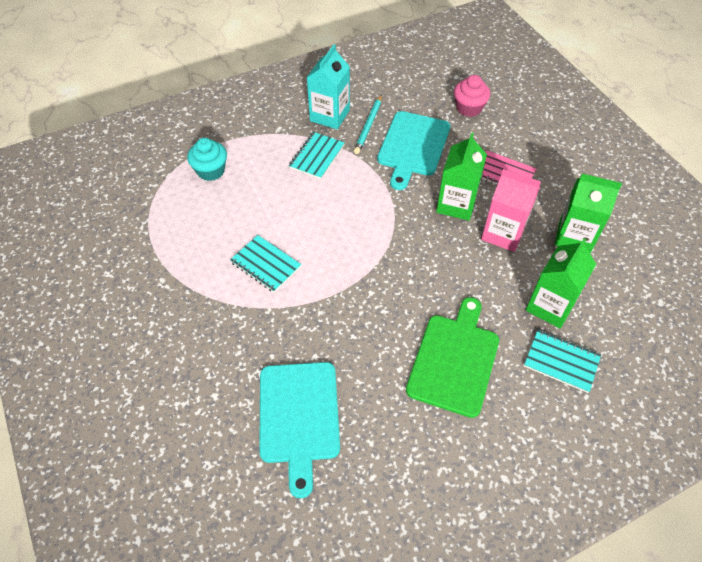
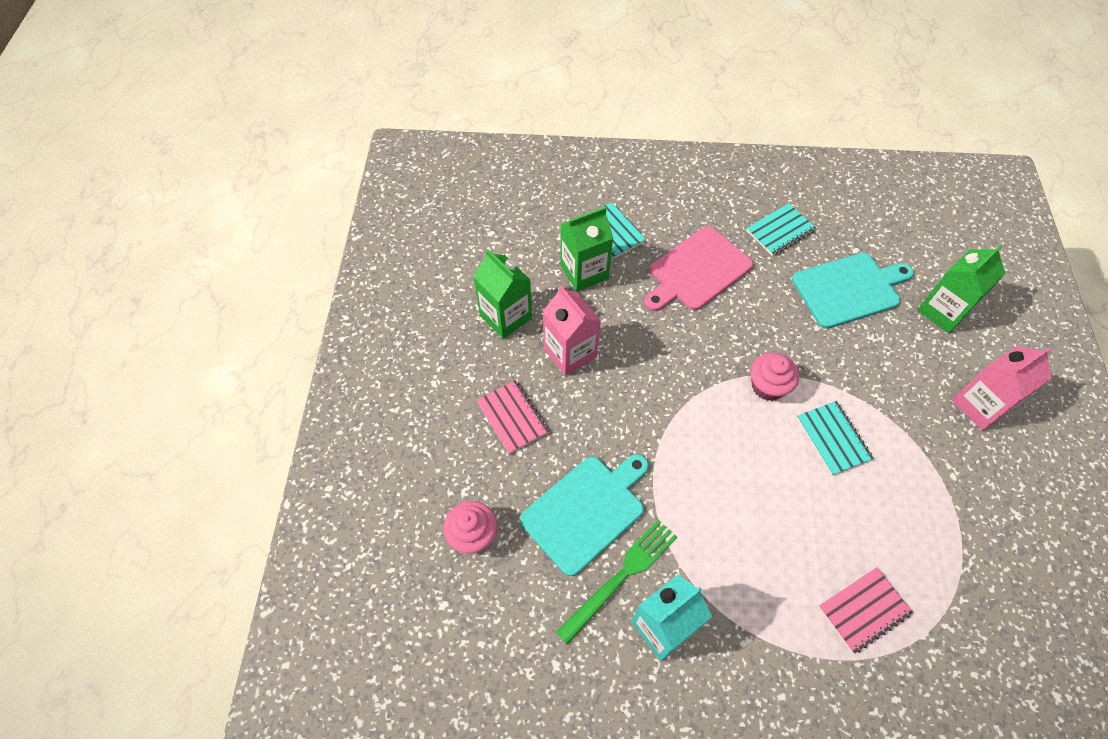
camera: 150 degrees left, 5 degrees up
turquoise cupcake [187,138,227,181] -> pink notebook [819,567,913,654]
turquoise cutting board [259,362,340,498] -> turquoise cutting board turned 45 degrees clockwise [792,253,914,329]
turquoise notebook [289,132,345,179] -> turquoise notebook moved to [746,203,816,256]
turquoise pencil [354,94,382,154] -> green fork [556,520,677,645]
green cutting board [406,297,499,418] -> pink cutting board [644,226,753,311]
green carton [436,133,487,221] -> green carton moved to [917,244,1005,333]
none -> pink cupcake [751,353,799,401]
none -> pink carton [952,346,1052,431]

